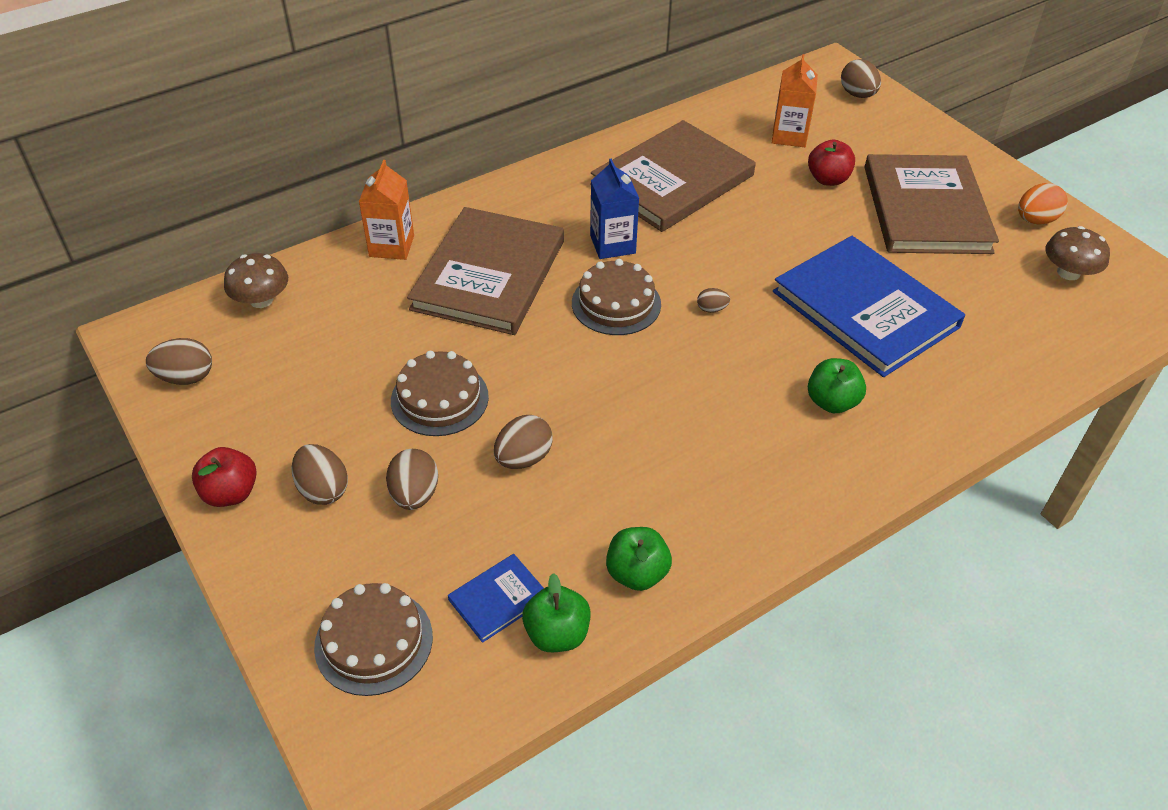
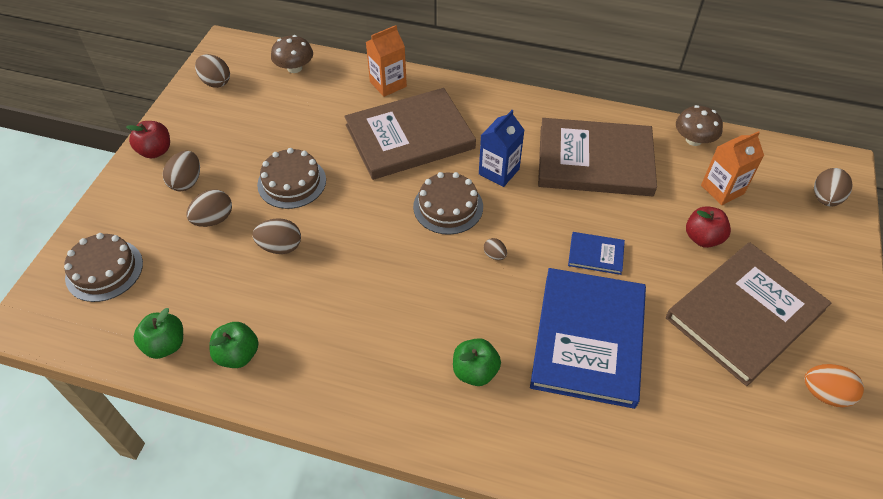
camera: 50 degrees right, 5 degrees up
blue book [448,554,544,643] -> blue book moved to [568,232,625,275]
brown mushroom [1045,226,1110,280] -> brown mushroom moved to [676,105,723,146]

